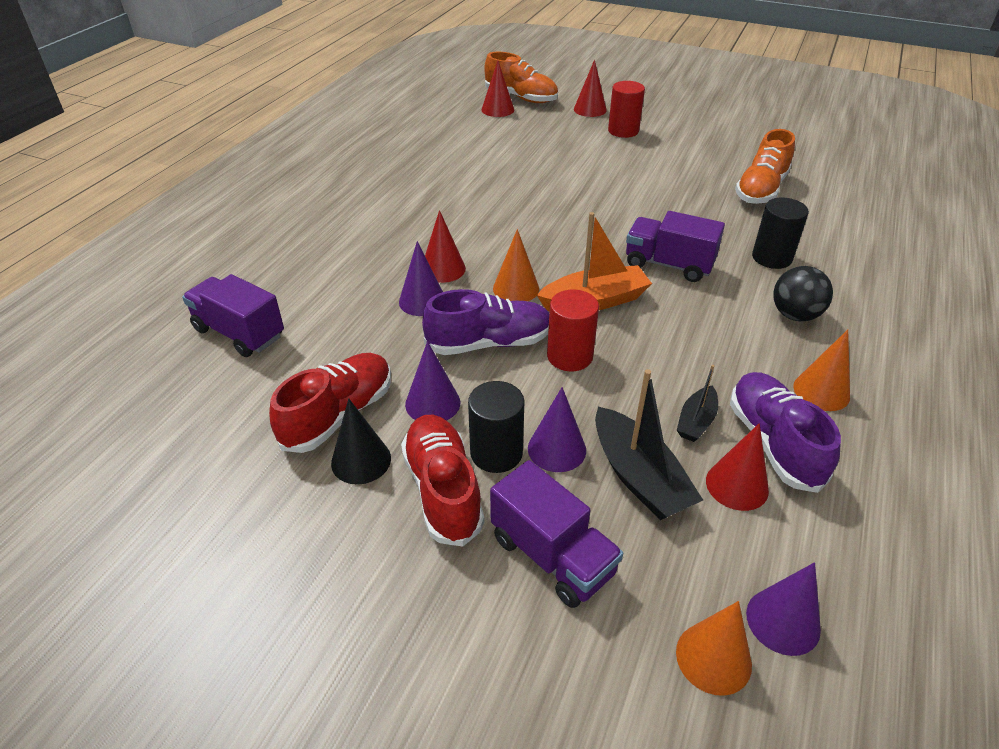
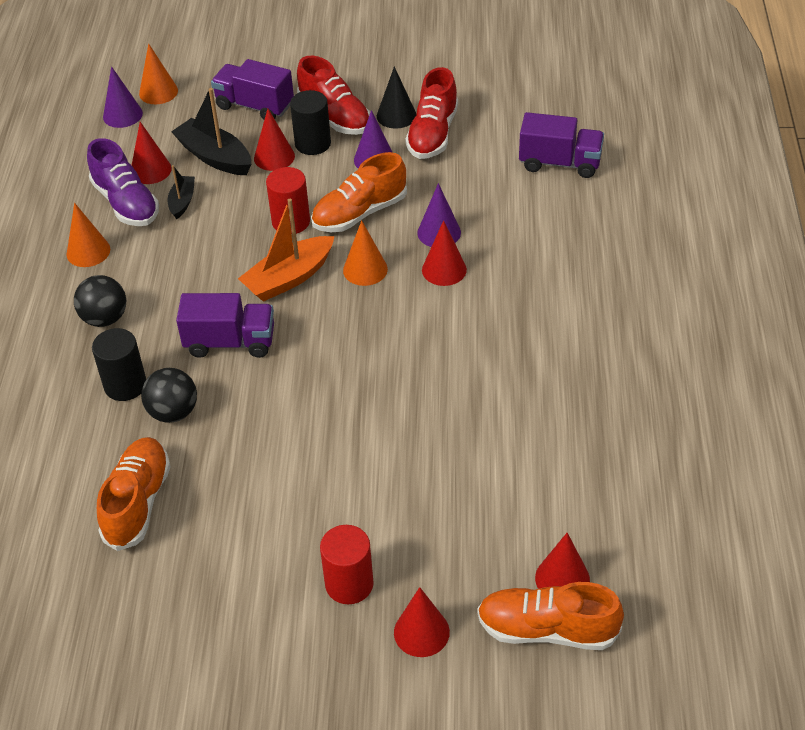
camera: 160 degrees right, 5 degrees up
purple shoe [422,289,549,355] -> orange shoe [311,152,407,232]
purple cone [528,387,586,472] -> red cone [254,109,295,171]
none -> black ball [141,368,197,423]

